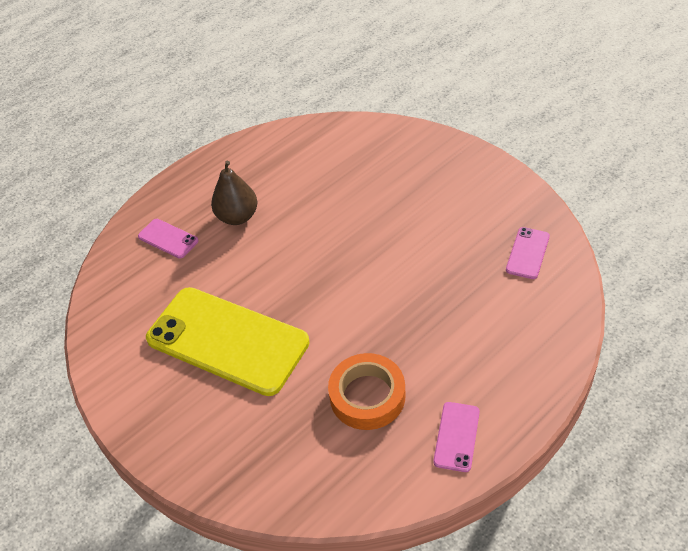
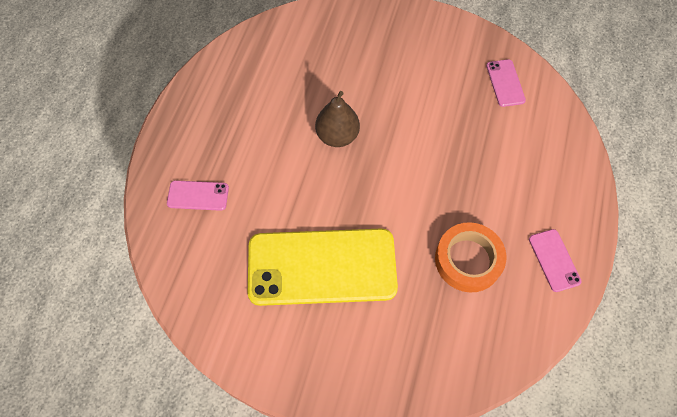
camera: 35 degrees left, 15 degrees up
brown pear [211,161,257,225] -> brown pear moved to [315,91,360,147]

